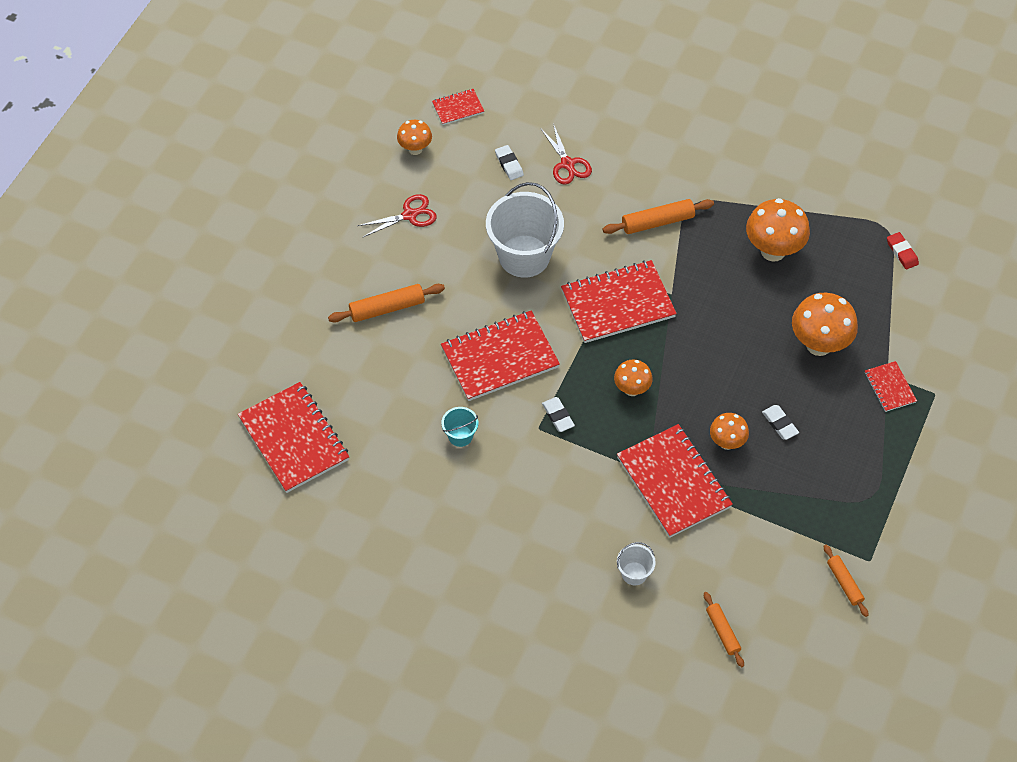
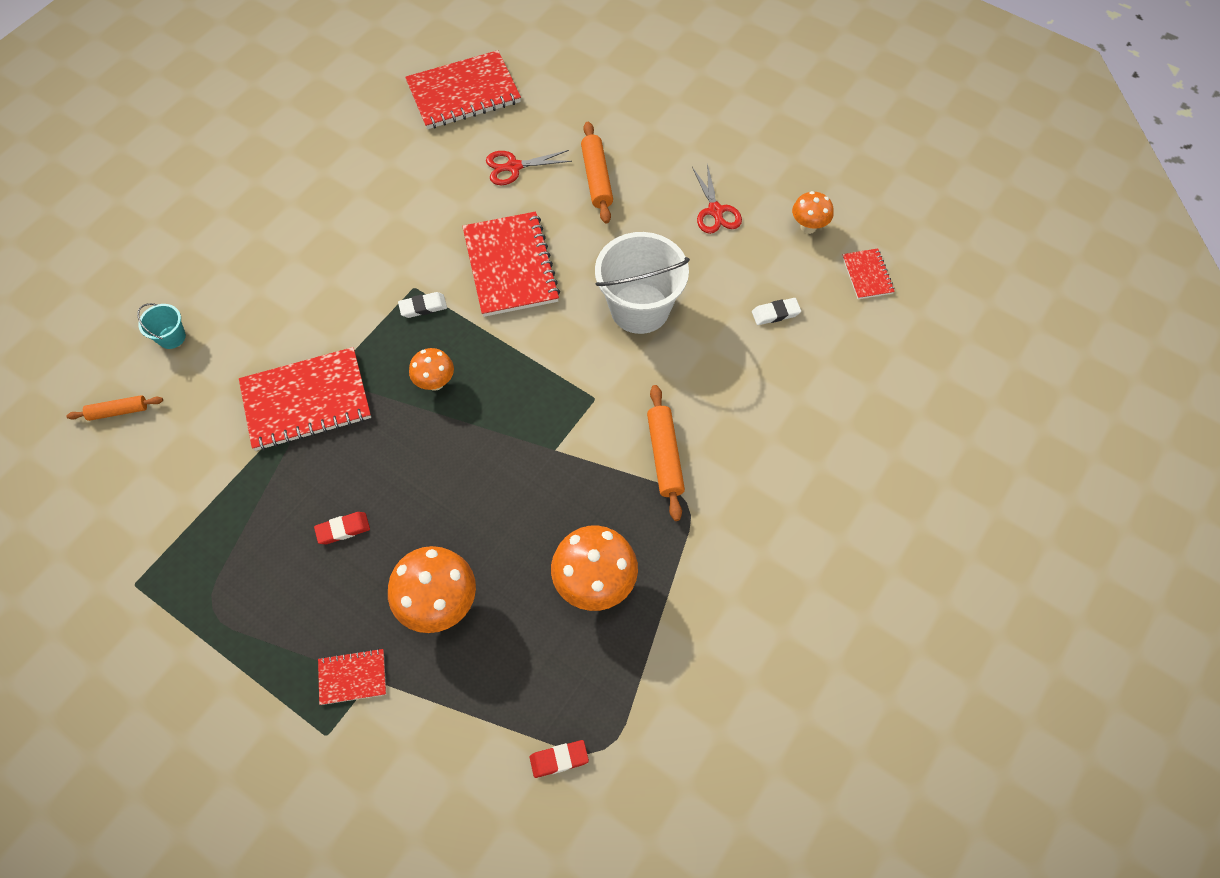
camera: 100 degrees right, 5 degrees up
turquoise bucket [441,407,478,447] -> turquoise bucket moved to [137,303,186,349]
red scissors [540,124,592,184] -> red scissors moved to [486,150,572,185]
red notebook [561,260,677,343] -> none
white bucket [617,542,656,585] -> none
orange mushroom [710,413,749,450] -> none
white eraser [762,405,799,440] -> red eraser [314,512,370,544]
orange rolling pin [824,545,868,617] -> none

